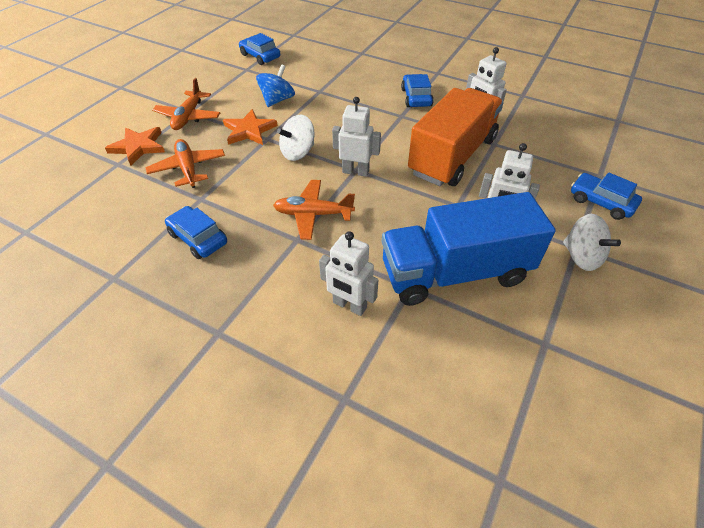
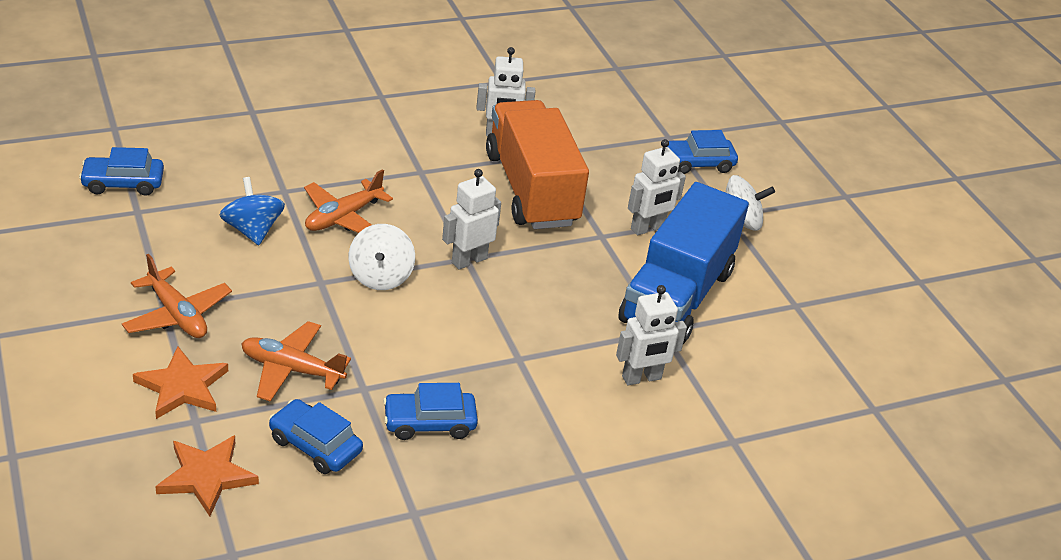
camera: 55 degrees left, 10 degrees down
orange star [223,109,278,145] -> orange star moved to [155,435,259,517]
orange plane [273,180,355,240] -> orange plane moved to [304,169,393,233]
blue car [401,74,434,107] -> blue car moved to [269,399,363,474]

